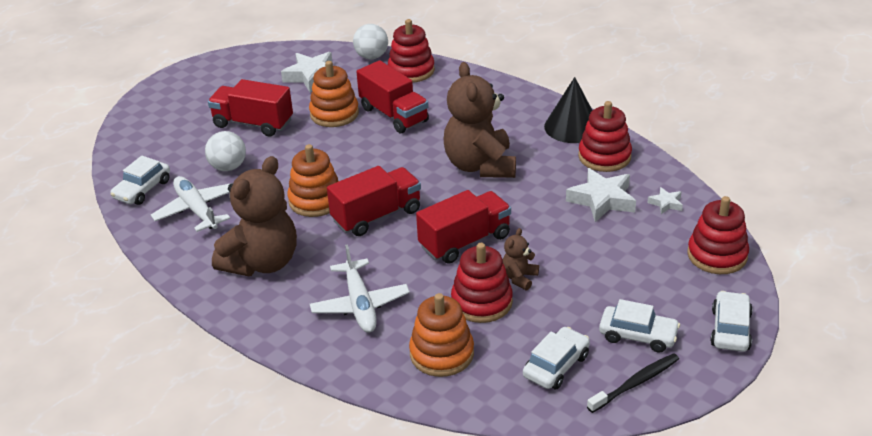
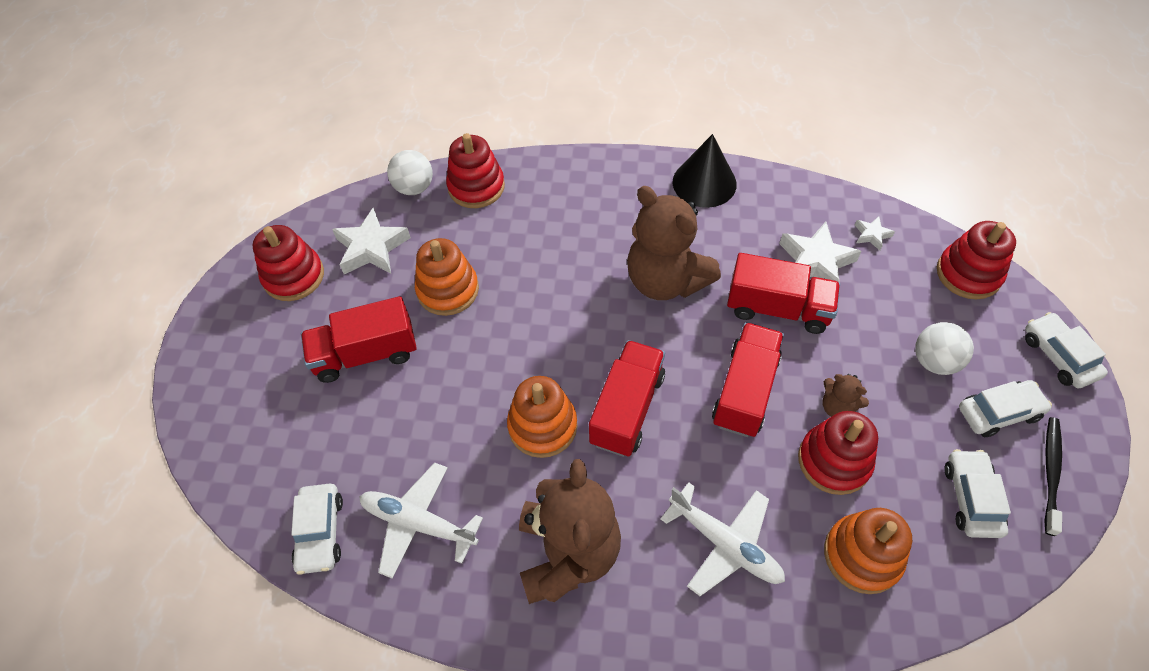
camera: 35 degrees left, 20 degrees up
white ball [205,131,246,171] -> white ball moved to [915,322,974,375]
red truck [357,60,429,133] -> red truck moved to [727,253,840,334]
brown teddy bear [503,228,539,290] -> brown teddy bear turned 45 degrees counterclockwise [822,374,869,417]
red stacking toy [578,101,632,172] -> red stacking toy moved to [253,225,324,301]

